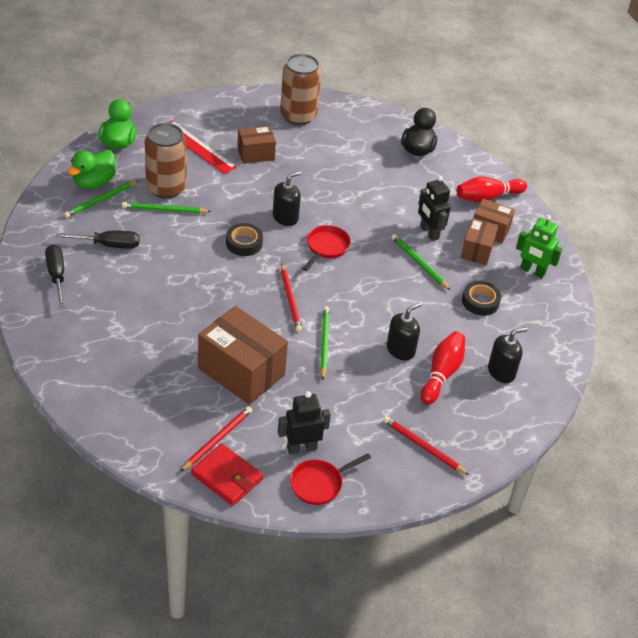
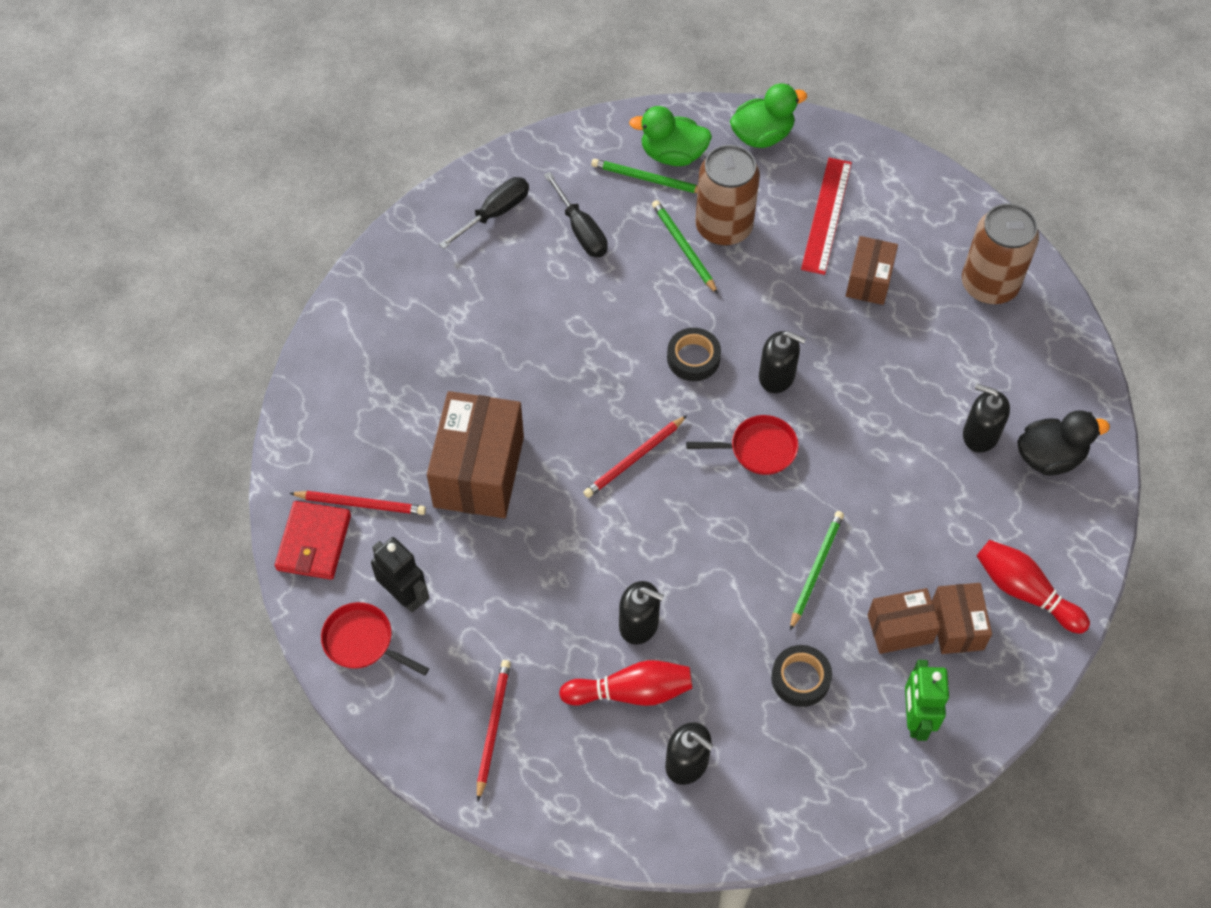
camera: 65 degrees right, 15 degrees up
brown box [237,126,276,164] -> brown box turned 60 degrees clockwise [846,236,898,305]
green pencil [320,306,329,380] -> none
black robot [418,176,451,241] -> none
none -> black soap dispenser [963,384,1010,453]

